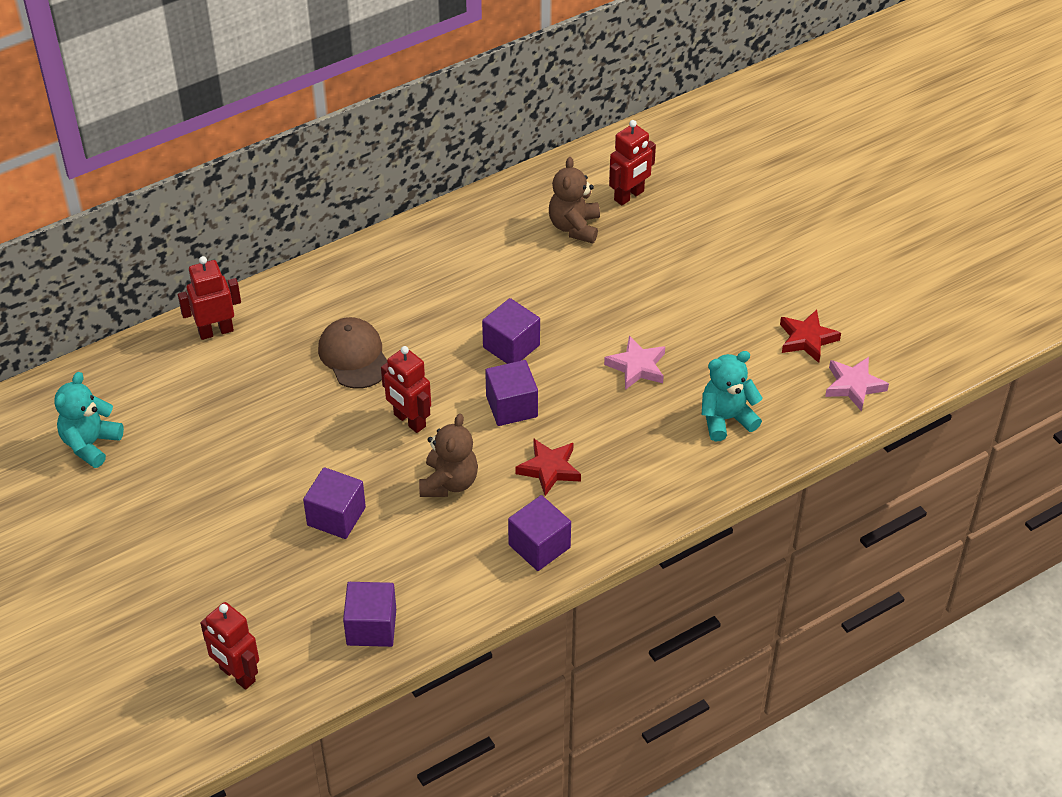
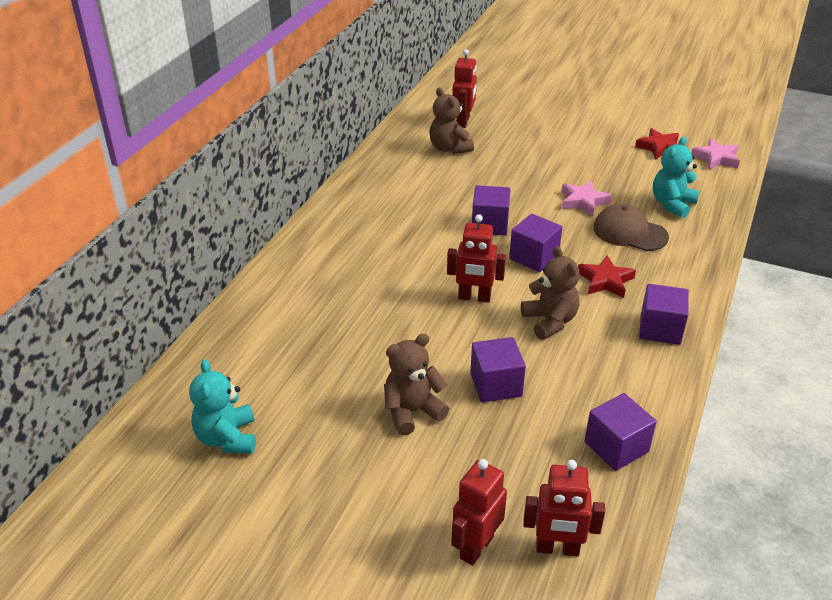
camera: 35 degrees left, 10 degrees down
red robot [178,256,241,340] -> red robot moved to [451,459,507,565]
brown cap [318,317,387,389] -> brown cap moved to [593,203,669,251]
none -> brown teddy bear [384,333,449,435]

